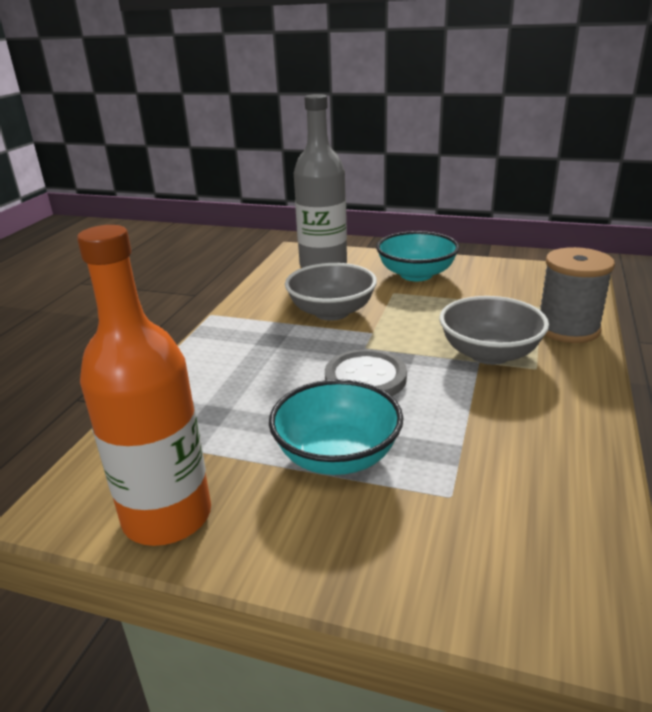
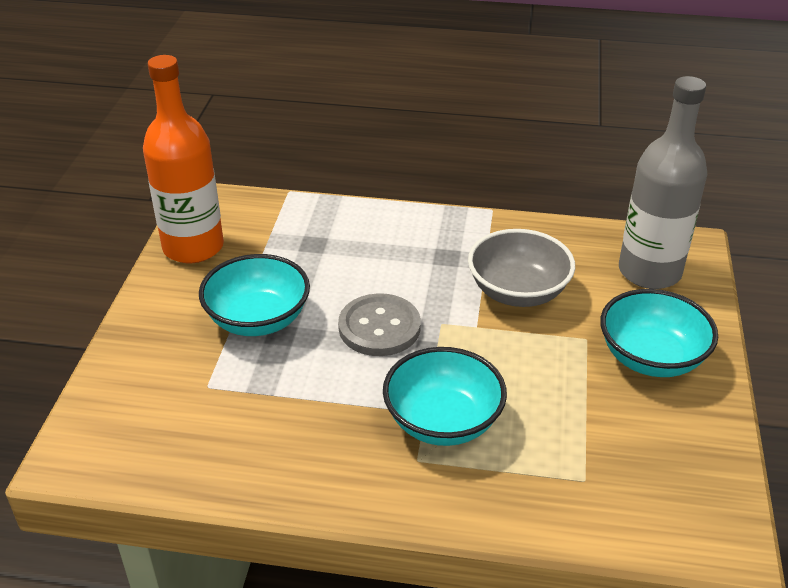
camera: 80 degrees right, 10 degrees up
grey bowl [439,296,549,365] -> turquoise bowl [383,347,507,446]
grey spool [540,247,615,343] -> none

